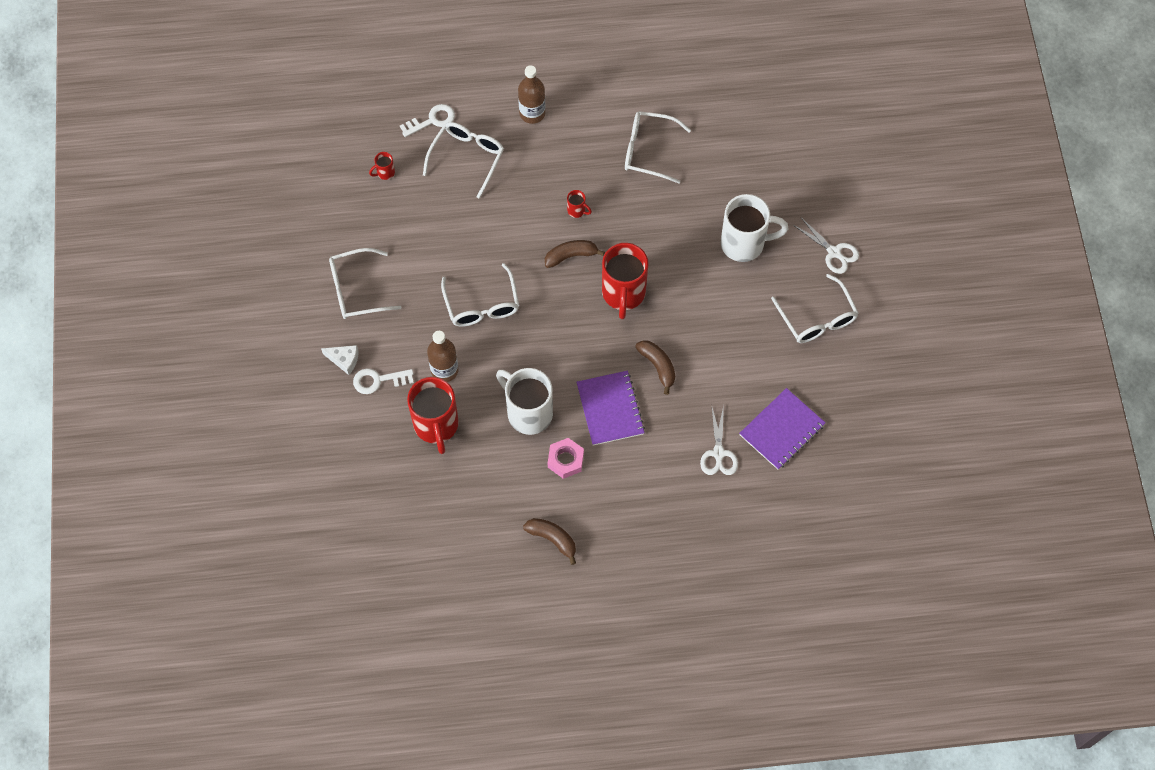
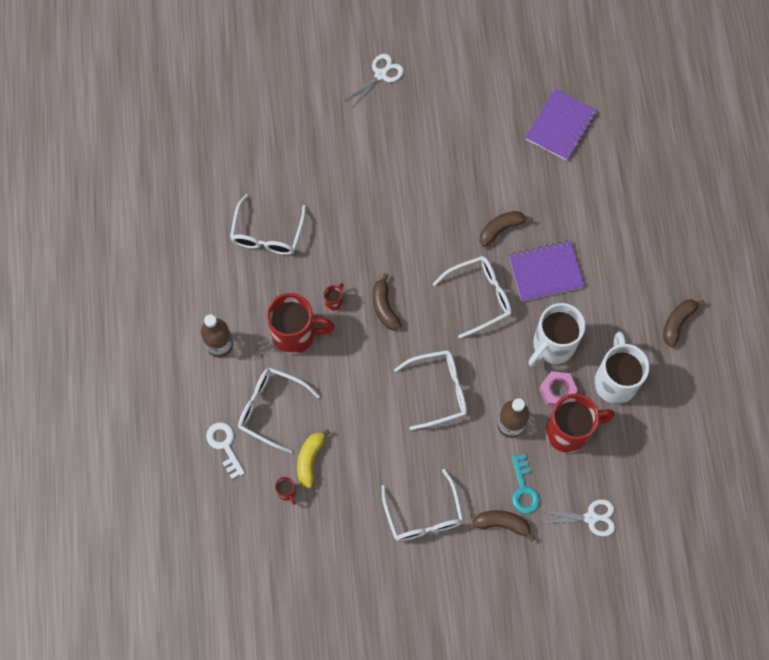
camera: 90 degrees left, 5 degrees up
white cheese [321,345,358,375] -> brown banana [473,510,535,542]
white key [353,368,414,394] -> turquoise key [512,454,540,514]
pink nut [548,438,584,479] -> pink nut moved to [539,371,578,406]
red mug [602,243,648,319] -> red mug moved to [267,293,335,354]
white scissors [700,405,738,475] -> white scissors moved to [540,499,615,536]
white mug [721,194,788,262] -> white mug moved to [594,331,650,404]
purple notebook [739,388,825,470] -> purple notebook turned 75 degrees clockwise [525,89,597,161]
white glasses [771,274,858,343] -> white glasses moved to [433,256,512,339]
none -> yellow banana [297,429,331,488]

